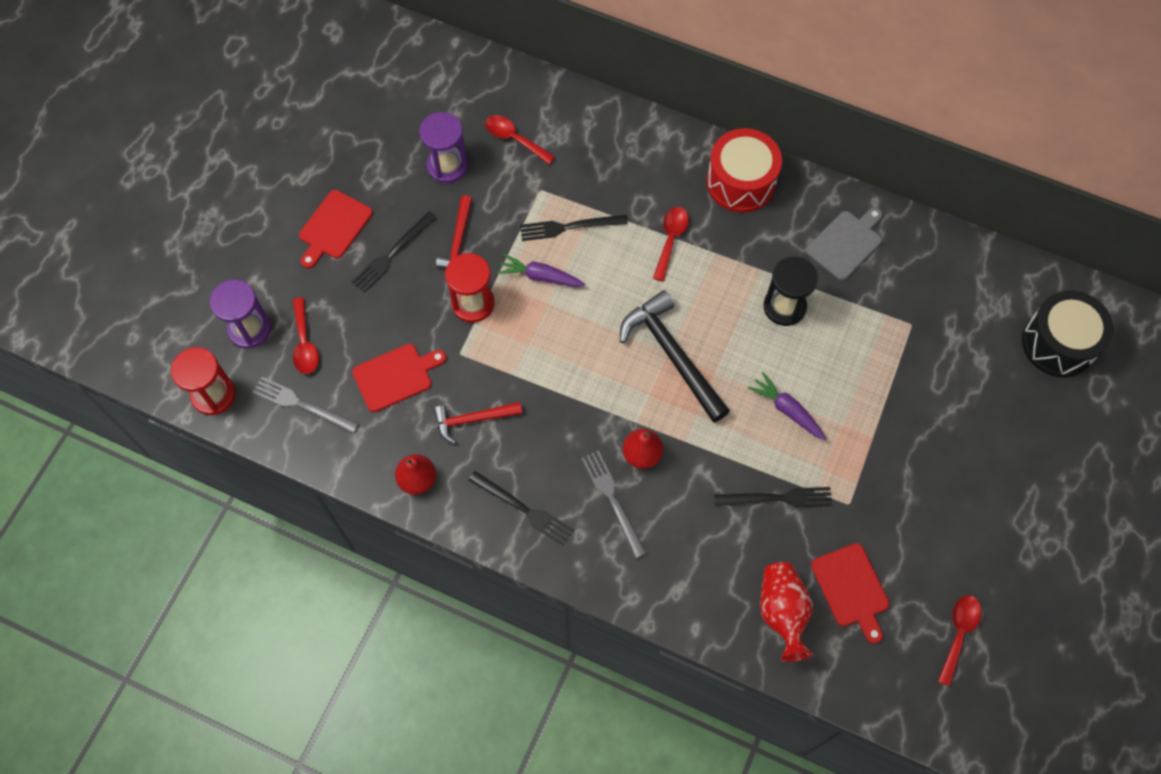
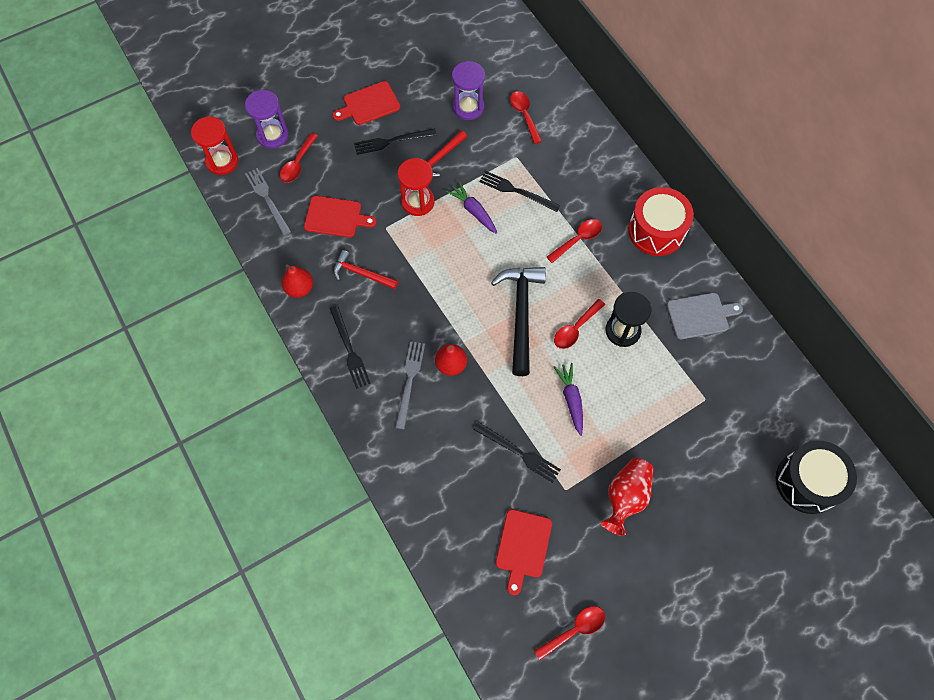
camera: 35 degrees right, 0 degrees up
red vase [760,562,813,662] -> red vase moved to [601,458,653,536]
none -> red spoon [554,299,605,349]

